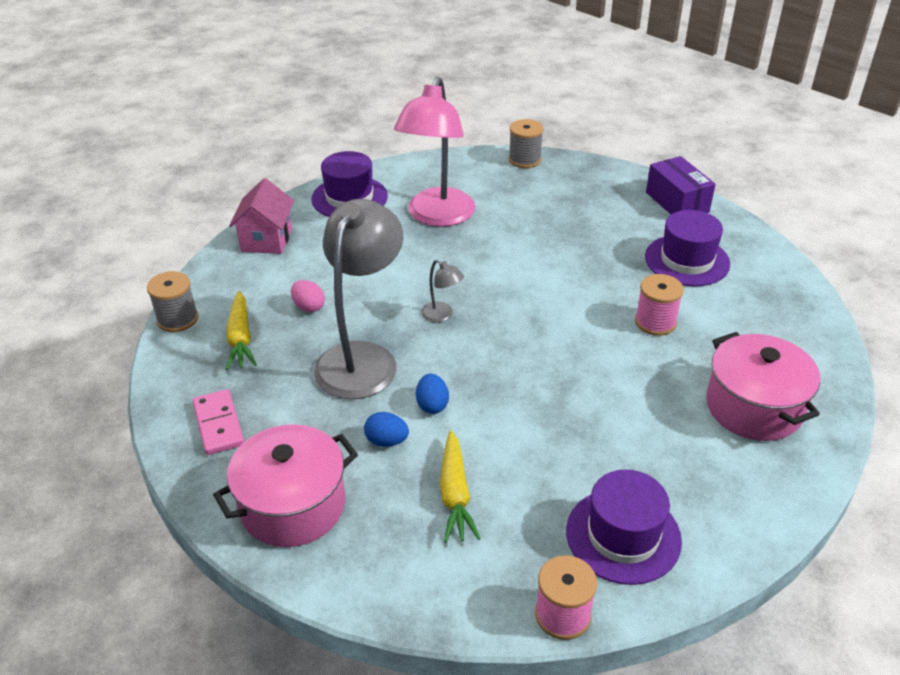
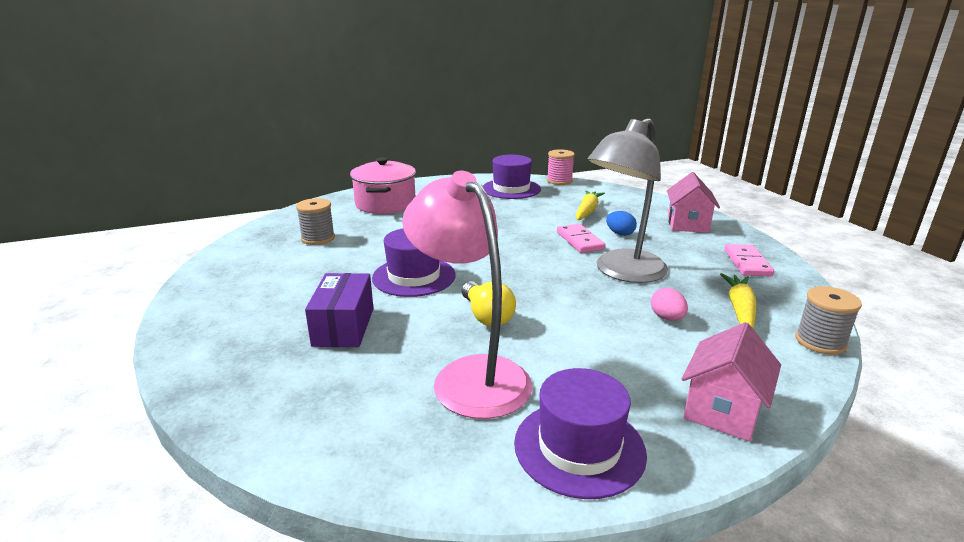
camera: 155 degrees left, 15 degrees down
pink pot [213,424,358,547] -> pink house [667,172,720,233]
pink lamp [394,77,475,227] -> pink lamp turned 75 degrees counterclockwise [402,171,532,419]
blue egg [416,374,449,414] -> pink domino [557,224,606,253]
grey lamp [421,259,464,323] -> none
grey spool [509,119,544,168] -> grey spool moved to [296,198,335,245]
pink spool [635,274,684,336] -> none
purple hat [645,210,730,287] -> purple hat moved to [372,228,456,297]
purple box [646,156,716,214] -> purple box moved to [305,273,374,347]
none -> yellow light bulb [462,281,516,326]

